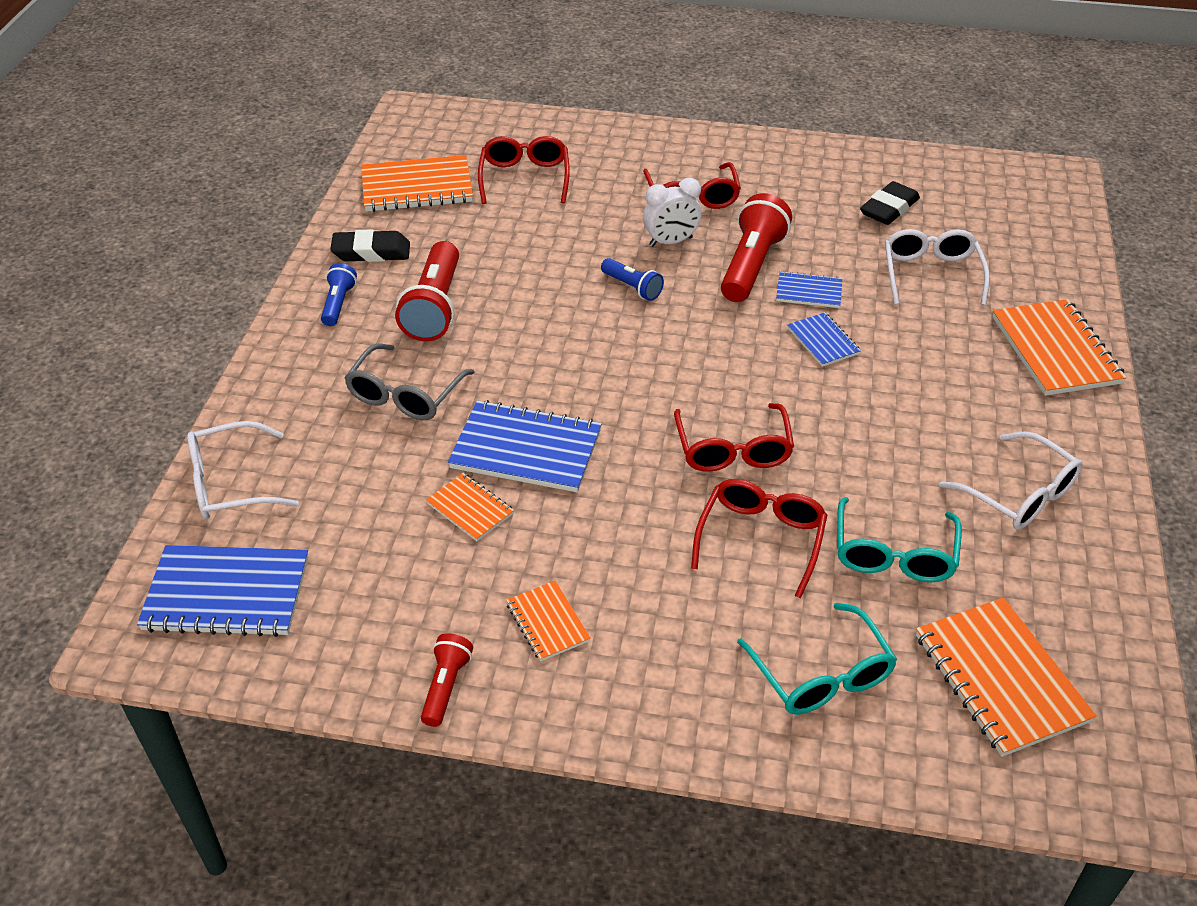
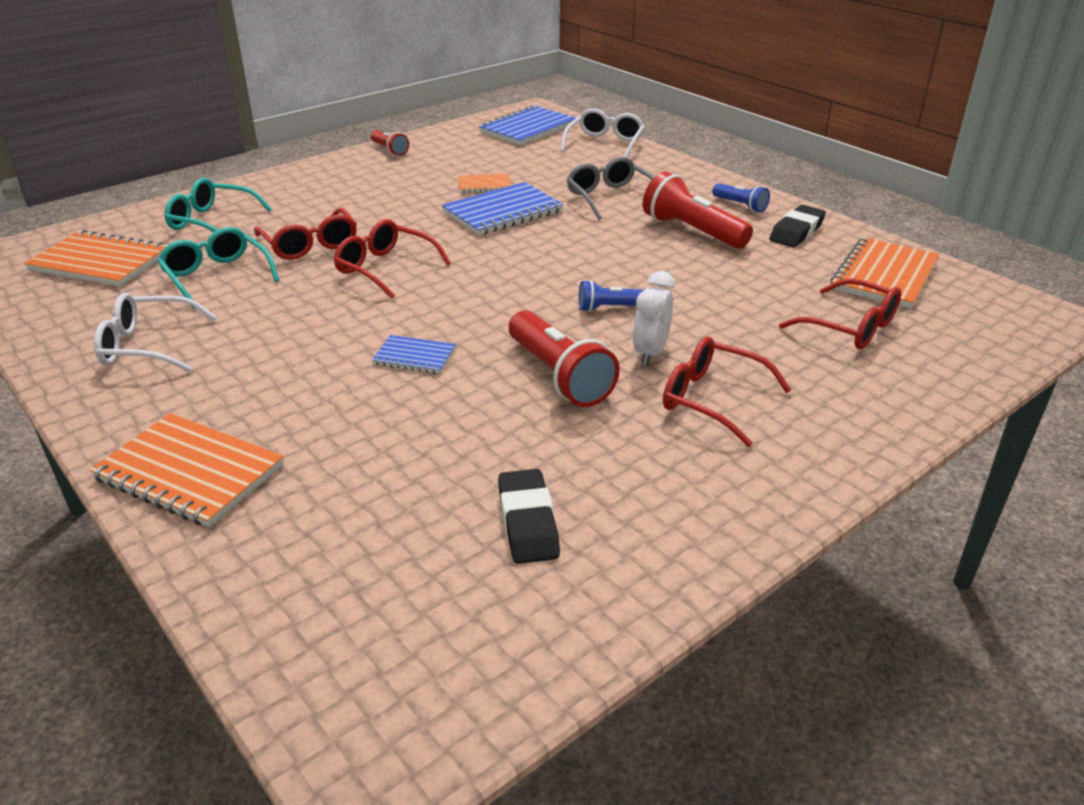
camera: 130 degrees right, 10 degrees down
orange notebook [506,581,591,662] -> none
blue notebook [776,271,842,308] -> none
white glasses [885,229,990,305] -> none

